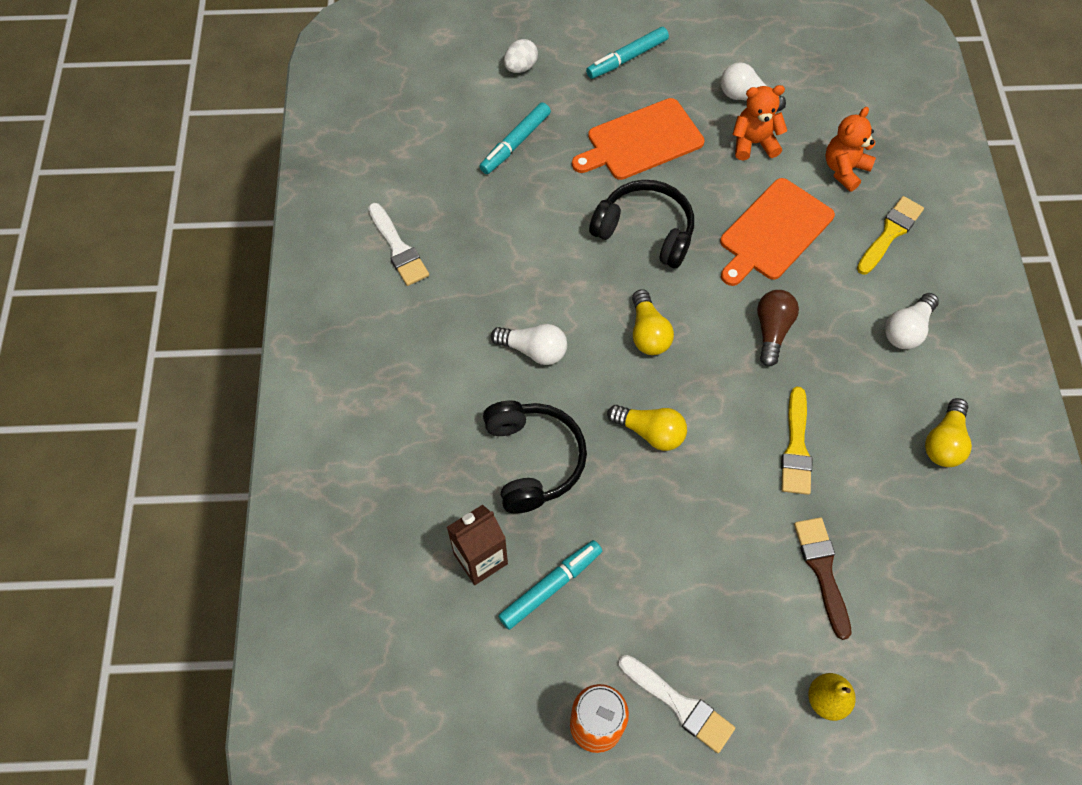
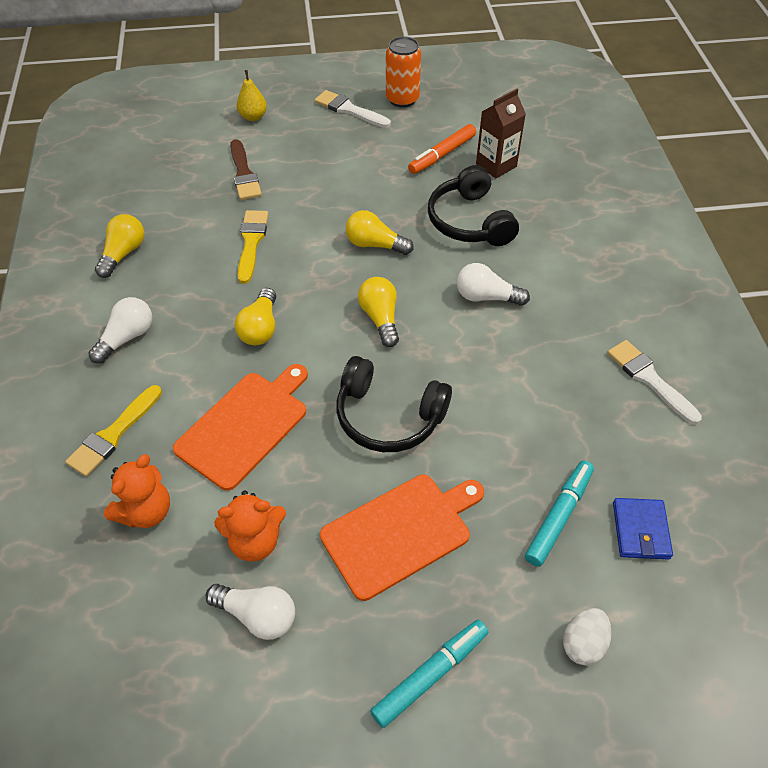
camera: 175 degrees right, 10 degrees down
turquoise marker [498,540,602,630] -> orange marker [408,124,476,174]
brown light bulb [757,290,799,367] -> yellow light bulb [235,288,276,345]
none -> blue wallet [613,498,673,560]

